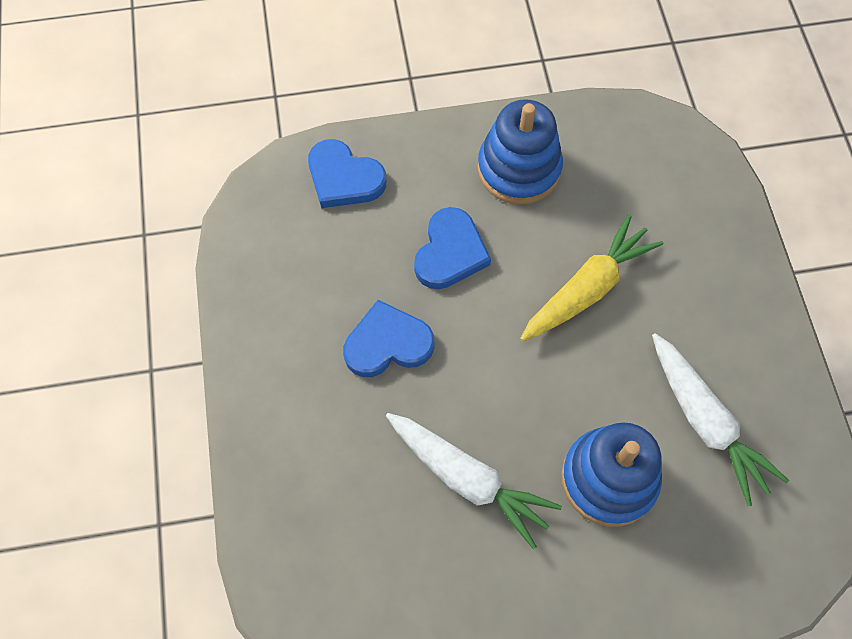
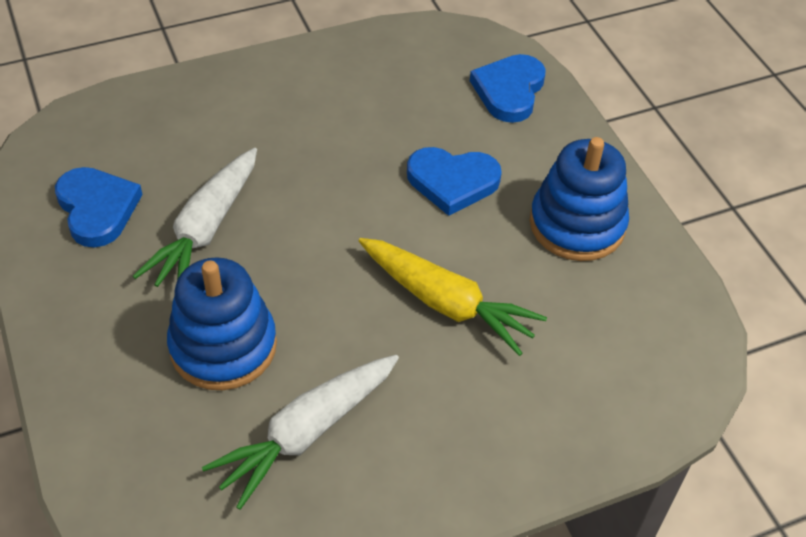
camera: 75 degrees right, 15 degrees down
blue heart [343,300,434,377] -> blue heart moved to [55,167,143,248]

